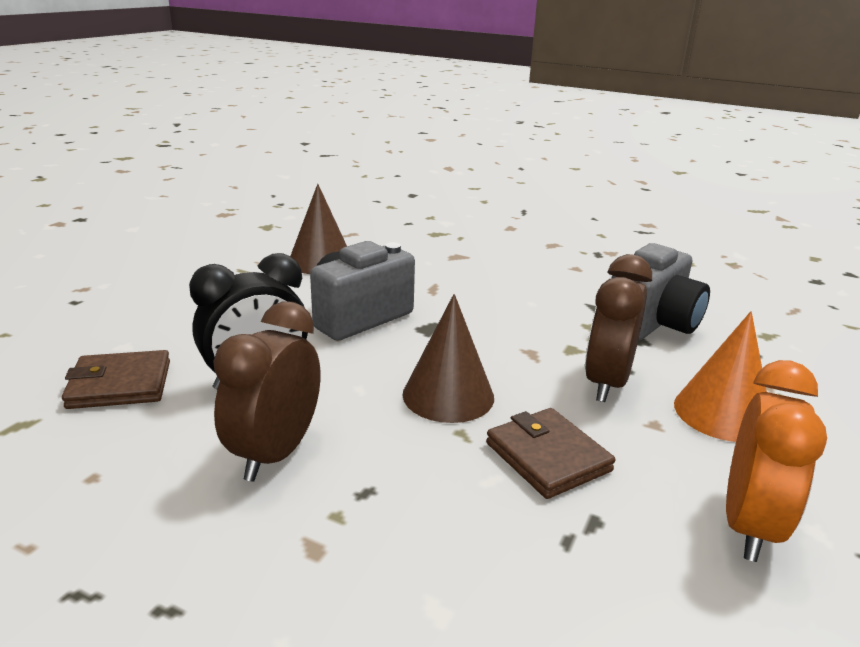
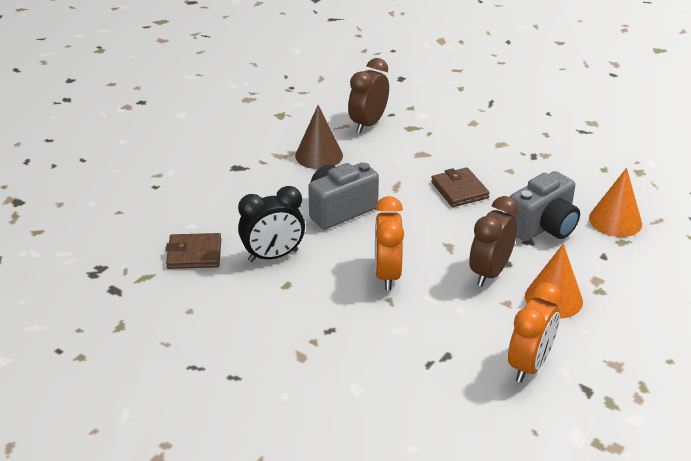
camera: 10 degrees right, 10 degrees up
brown clock [213,301,320,481] -> brown clock moved to [348,58,389,133]
brown cone [402,294,494,423] -> orange clock [375,196,404,290]
brown wallet [486,408,615,499] -> brown wallet moved to [431,167,490,207]
none -> orange cone [589,168,642,237]

